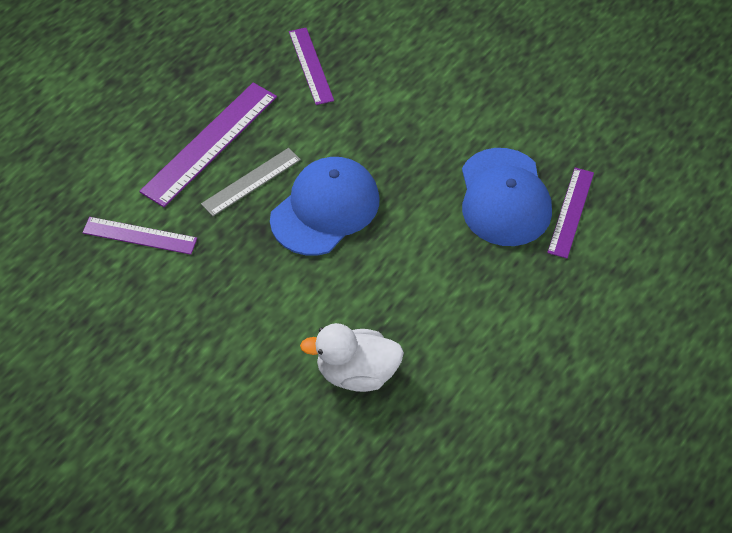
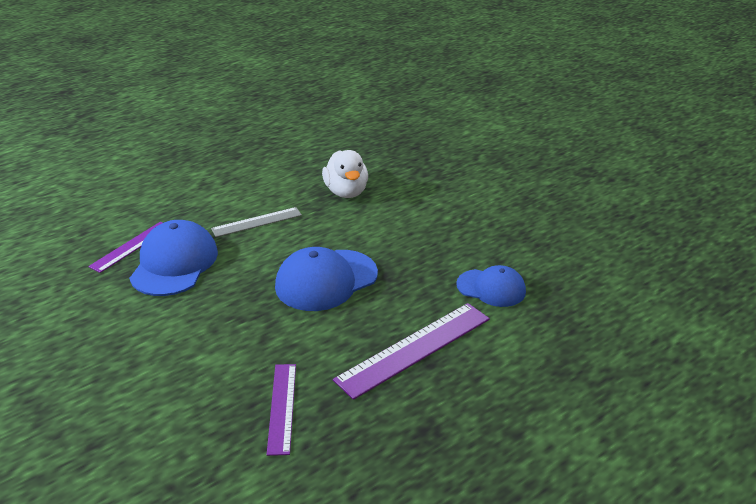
camera: 165 degrees left, 20 degrees down
purple ruler [82,217,197,255] -> blue cap [456,265,526,307]
grey ruler [201,148,301,216] -> grey ruler moved to [211,207,302,237]
white duck [300,323,404,392] -> white duck turned 60 degrees clockwise [322,150,368,198]

